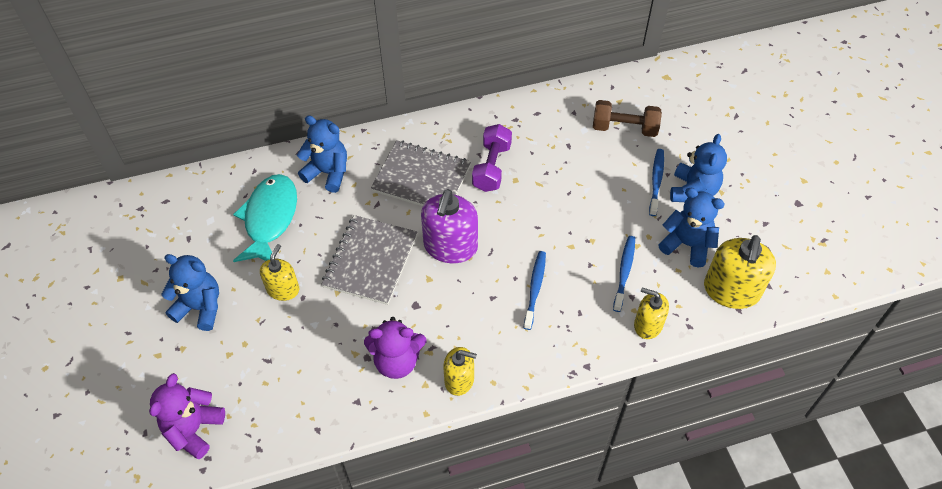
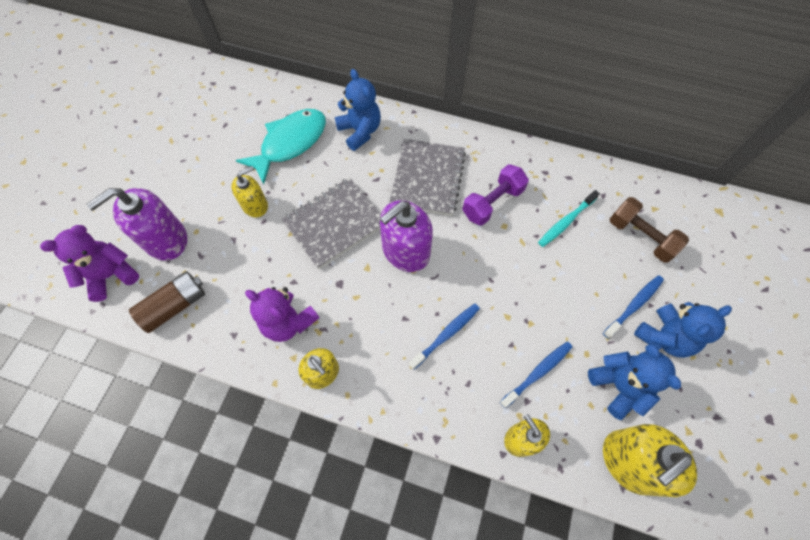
camera: 35 degrees right, 10 degrees up
blue teddy bear [162,254,219,331] -> none
grey notebook [371,140,471,206] -> grey notebook turned 45 degrees clockwise [389,139,466,216]
none -> purple soap dispenser [86,188,187,260]
none -> brown battery [129,271,205,333]
none -> turquoise toothbrush [538,190,600,247]

